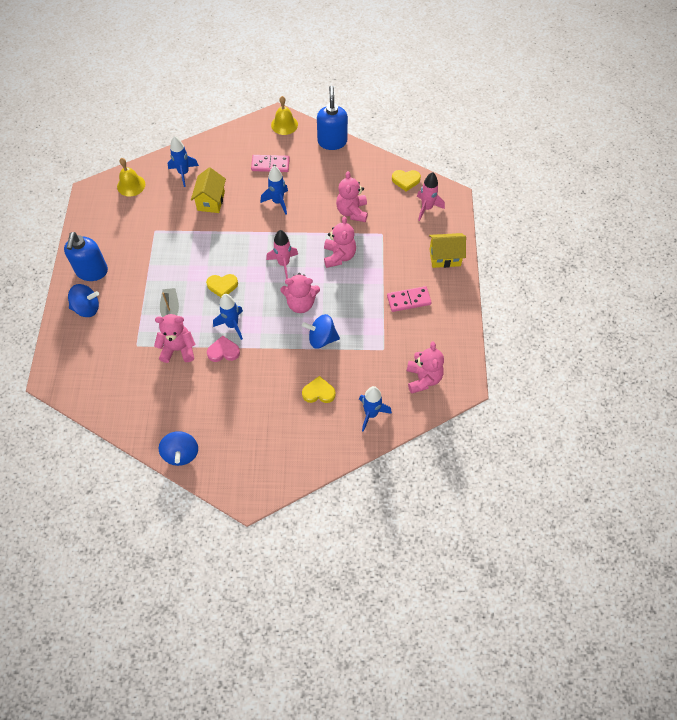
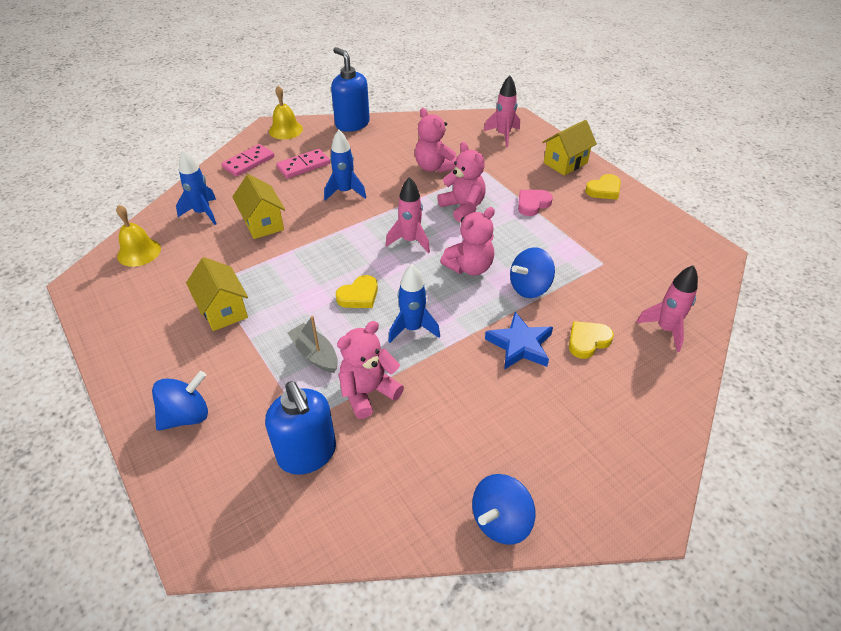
camera: 35 degrees left, 15 degrees down
blue soap dispenser [64,232,108,281] -> blue soap dispenser moved to [265,381,336,475]
blue spinning top [159,431,198,466] -> blue spinning top turned 90 degrees clockwise [472,474,535,545]
pink heart [207,336,240,362] -> pink heart moved to [518,190,553,216]
blue rocket [359,386,392,432] -> pink rocket [636,265,698,352]
pink domino [387,286,432,312] -> pink domino moved to [221,144,274,177]
yellow heart [392,170,421,192] -> yellow heart moved to [585,174,621,200]
pink teddy bear [407,341,444,394] -> none
none -> yellow house [186,257,248,331]
none -> blue star [485,312,553,370]

